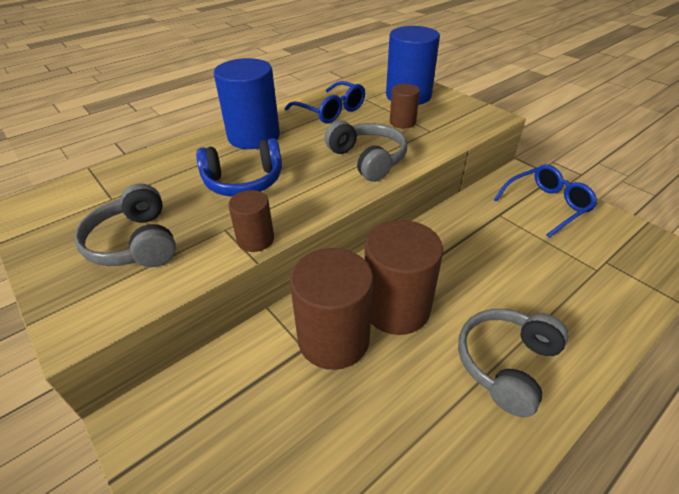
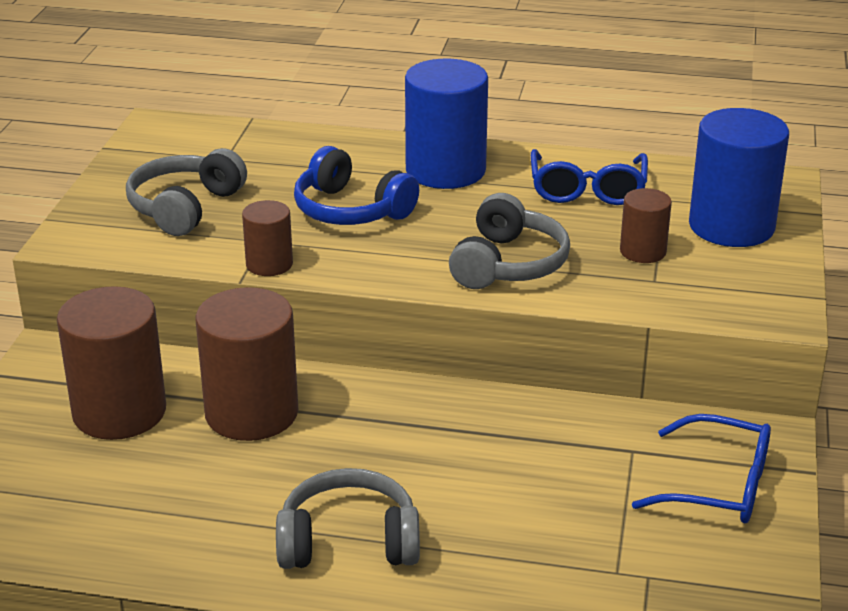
camera: 50 degrees right, 10 degrees down
brown cylinder [364,220,443,335] -> brown cylinder moved to [57,286,166,440]

